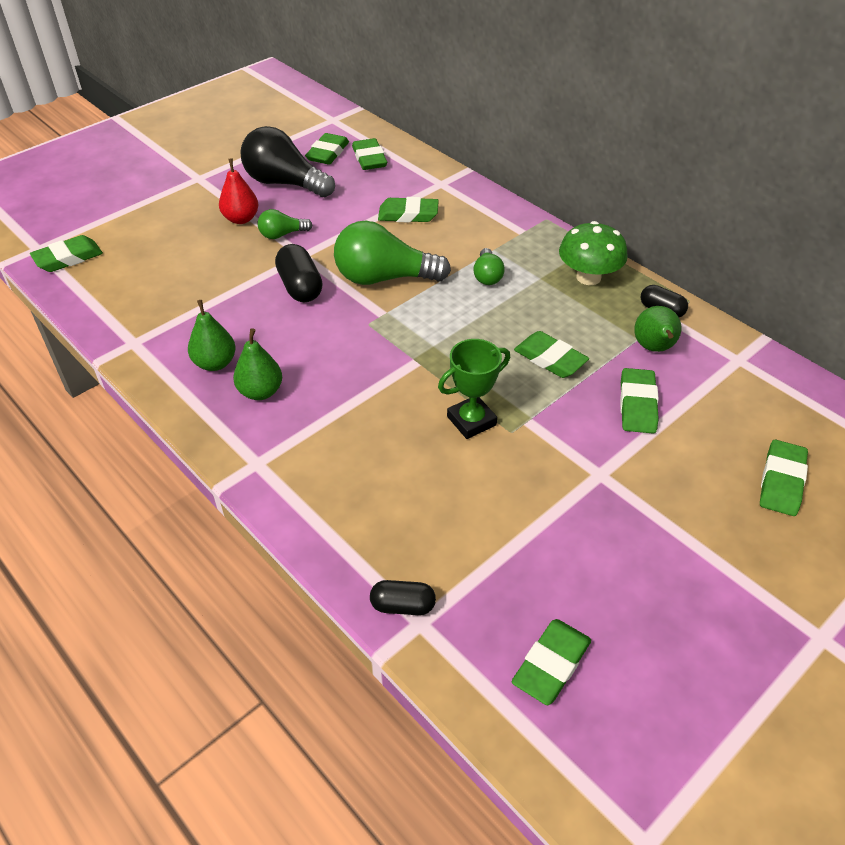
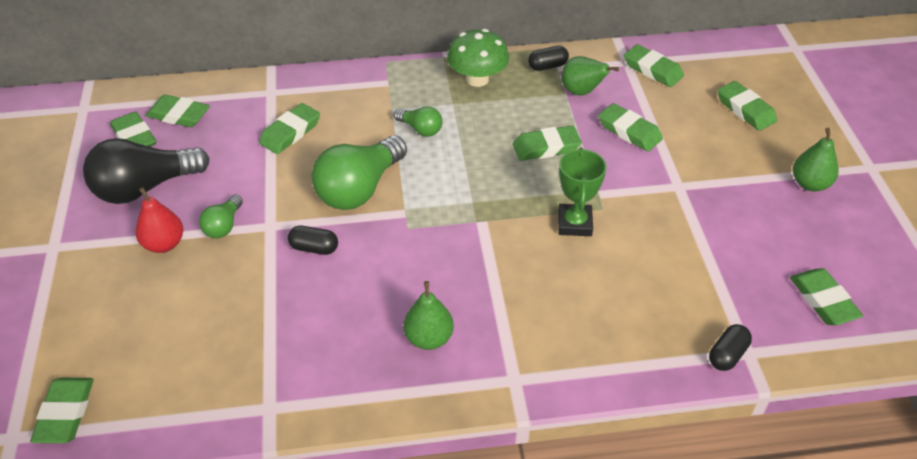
camera: 55 degrees left, 0 degrees up
green pear [188,300,236,371] -> green pear moved to [793,128,839,192]
black capsule [275,244,323,302] -> black capsule [288,226,338,255], size x0.64
none -> green eraser [624,44,684,87]

